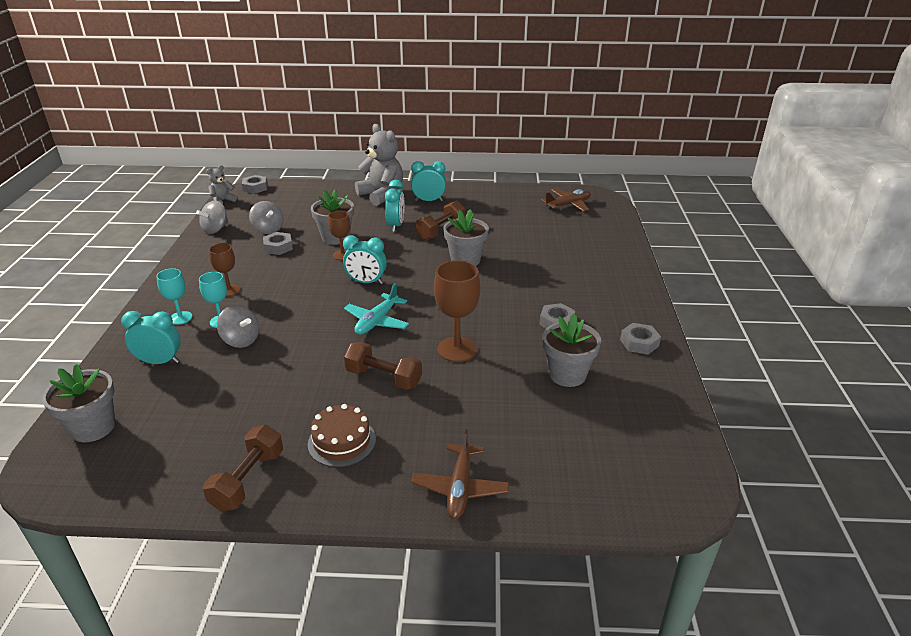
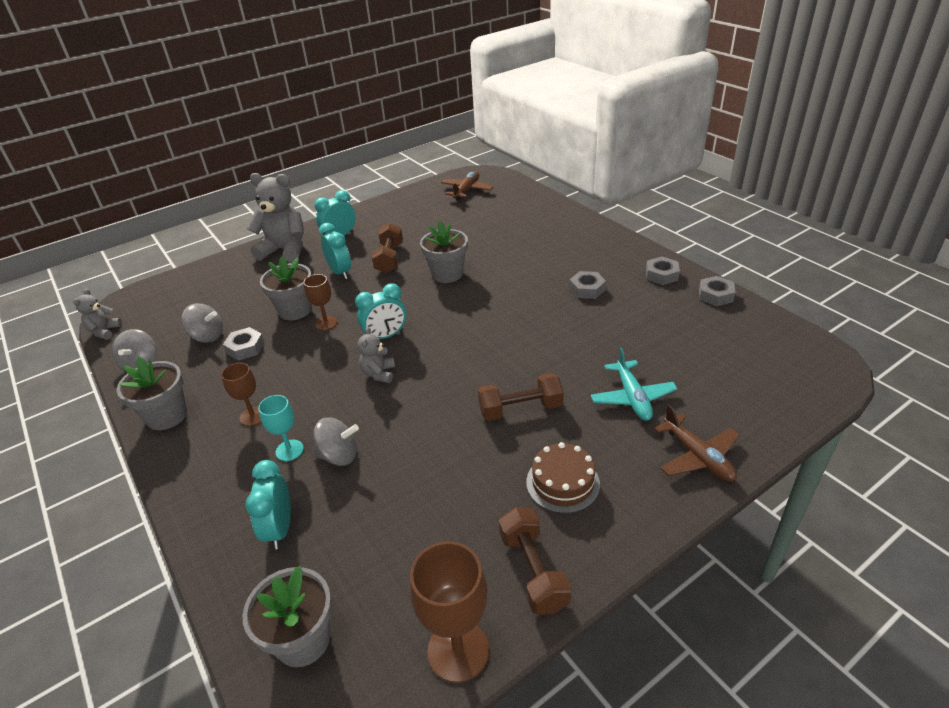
camera: 35 degrees left, 5 degrees up
turquoise clock [121,311,181,364] -> turquoise clock turned 60 degrees counterclockwise [245,460,291,549]
turquoise goblet [156,268,192,325] -> none
grey nut [242,175,268,194] -> grey nut moved to [699,276,735,306]
turquoise plane [344,283,409,335] -> turquoise plane moved to [591,347,678,421]
brown goblet [434,260,480,362] -> brown goblet moved to [410,541,489,683]
grey flower pot [543,313,601,387] -> grey flower pot moved to [117,357,187,430]
none -> grey teddy bear [358,327,395,383]

